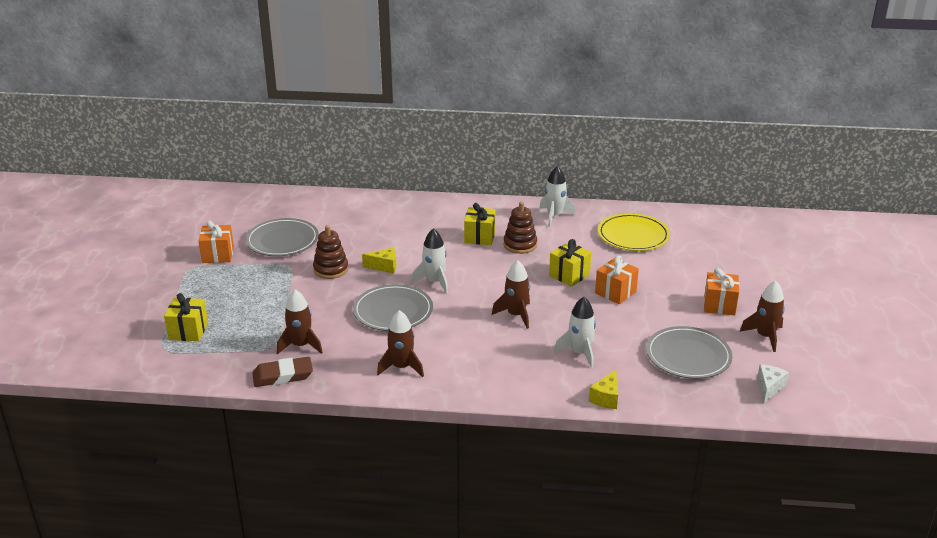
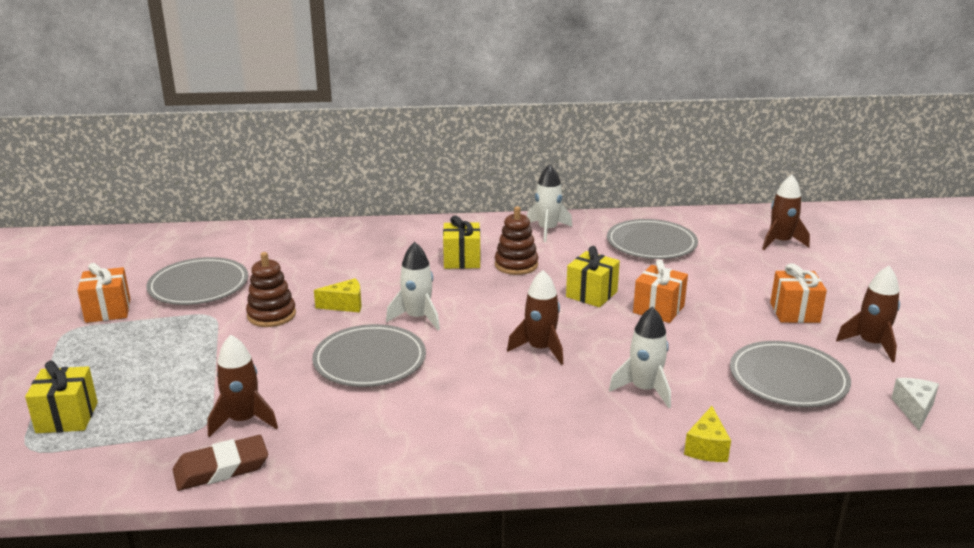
camera: 10 degrees left, 5 degrees down
brown rocket [377,310,424,377] -> brown rocket moved to [762,175,810,250]
yellow plate [598,213,670,251] -> grey plate [607,219,698,259]

